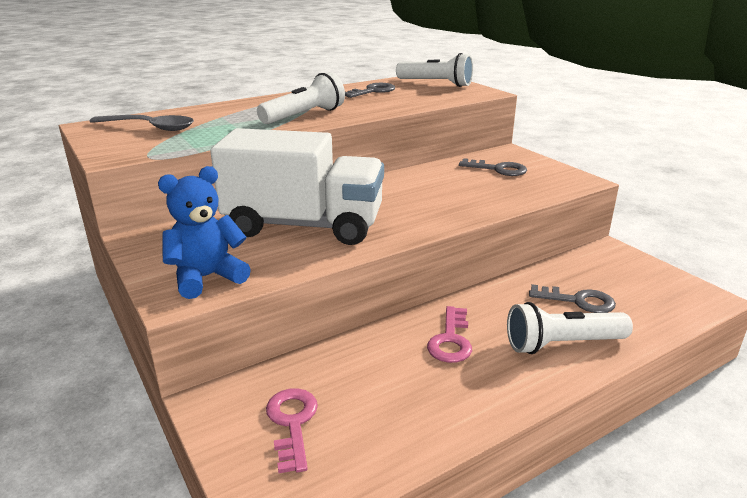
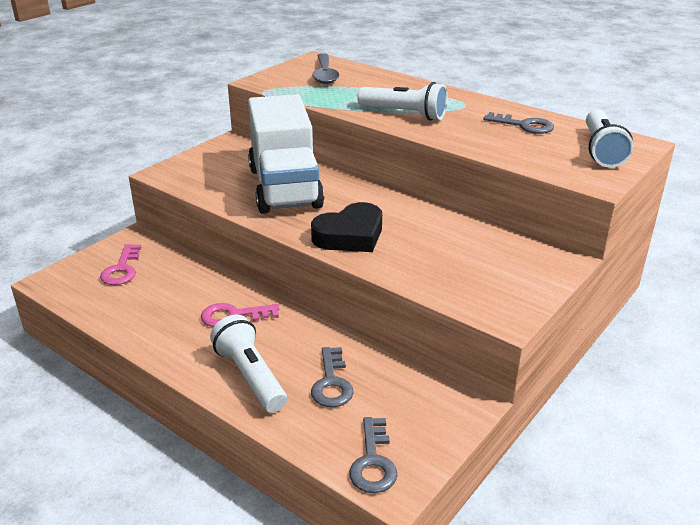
camera: 70 degrees right, 5 degrees up
blue teddy bear [158,166,251,299] -> none
pink key [266,388,318,473] -> pink key turned 120 degrees clockwise [100,244,141,285]
grey key [459,158,527,176] -> grey key moved to [349,417,398,493]
none -> black heart [311,202,382,252]

